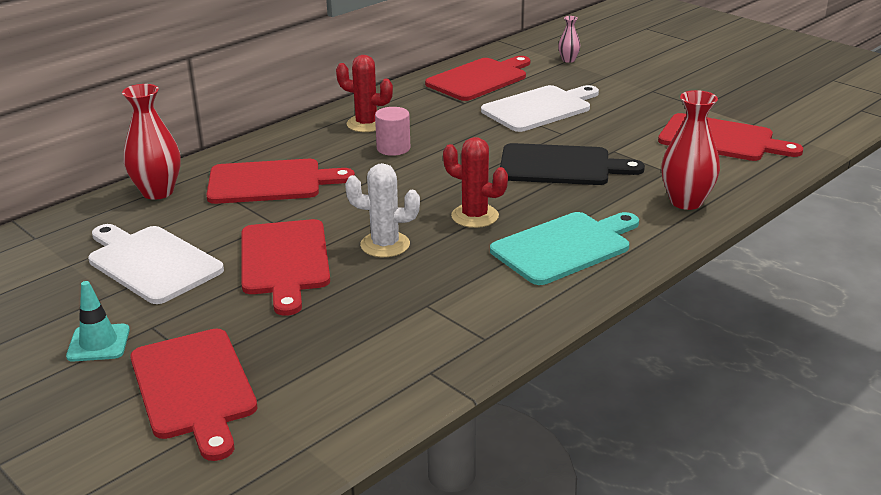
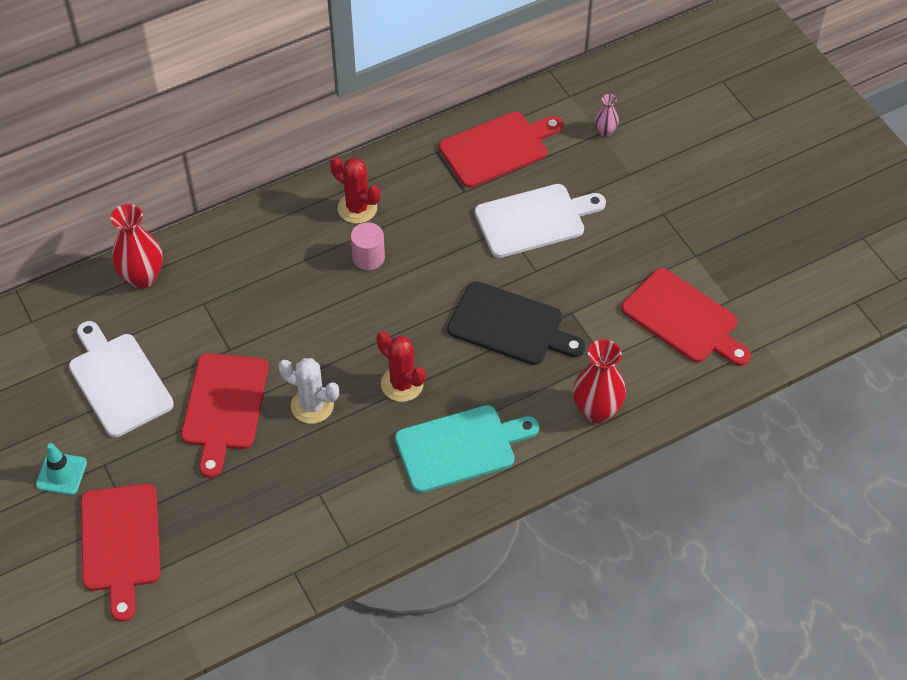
camera: 15 degrees right, 25 degrees up
red cutting board [206,159,355,204] -> none

